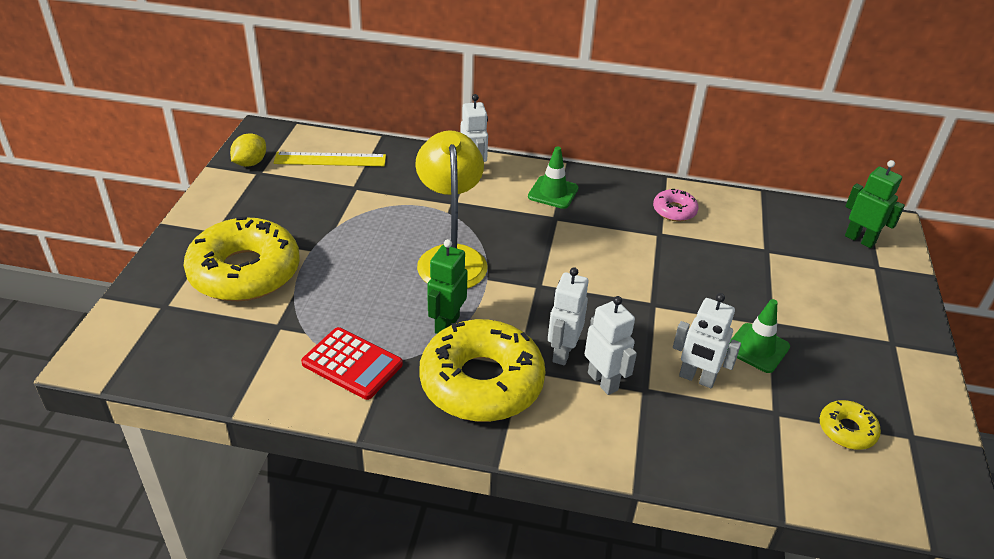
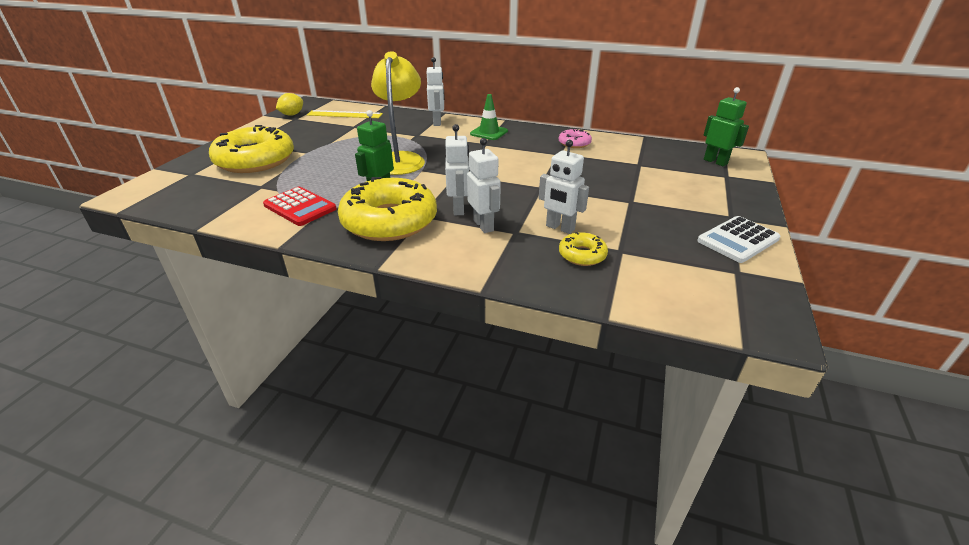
camera: 10 degrees right, 5 degrees down
white robot [548,267,588,365] -> white robot turned 150 degrees clockwise [445,124,470,215]
green traffic cone [727,299,790,373] -> none
yellow donut [820,400,881,450] -> yellow donut moved to [559,232,608,266]
none -> white calculator [697,216,781,263]

